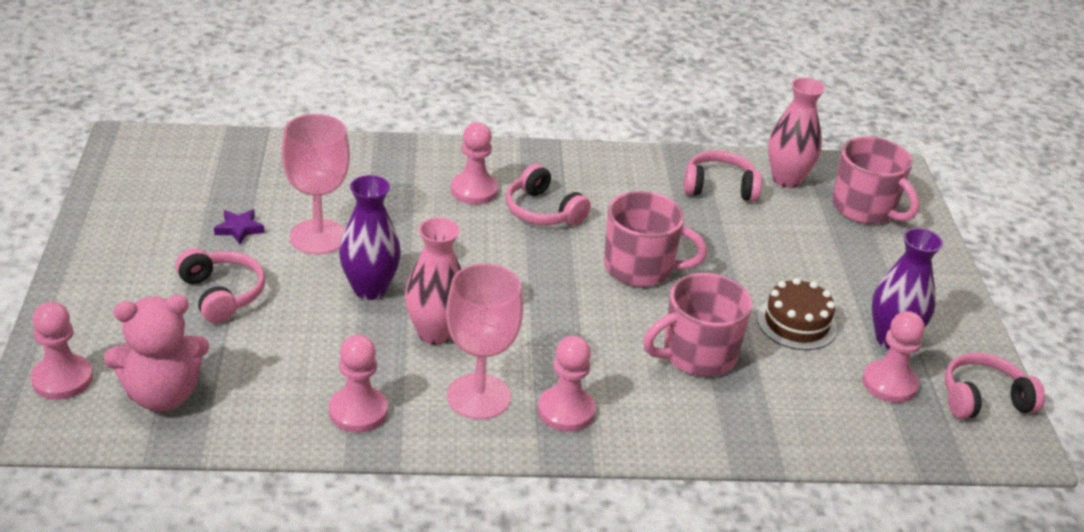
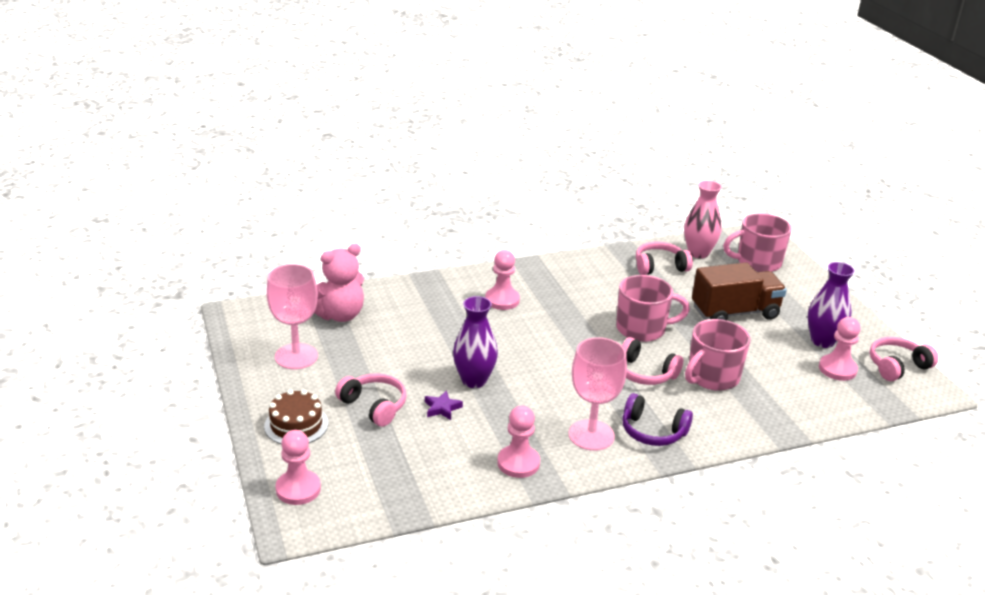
camera: 15 degrees left, 5 degrees down
pink teddy bear [104,295,209,412] -> pink teddy bear moved to [314,243,364,322]
purple star [214,209,265,245] -> purple star moved to [425,390,463,420]
pink goblet [282,114,350,255] -> pink goblet moved to [266,264,318,369]
pink vase [405,218,461,345] -> none
pink headphones [506,164,591,225] -> pink headphones moved to [622,337,683,385]
pink pawn [538,335,595,432] -> purple headphones [622,393,693,446]
brown cake [757,278,837,350] -> brown cake moved to [264,389,328,444]
pink mug [832,136,919,224] -> pink mug turned 135 degrees clockwise [723,213,792,272]
none -> brown truck [692,262,787,320]

